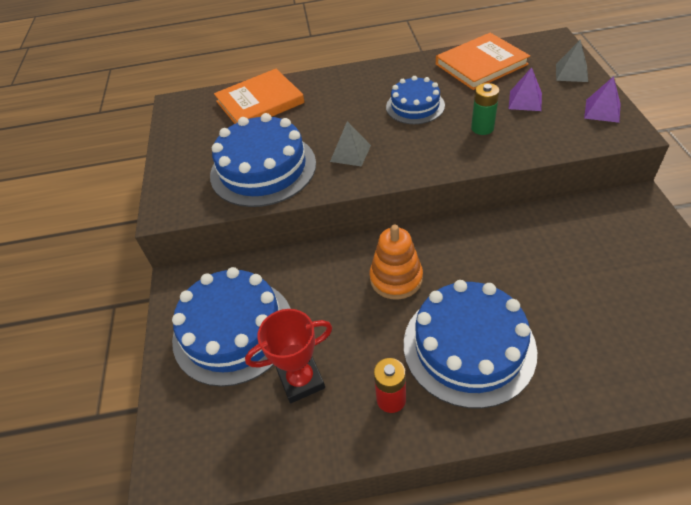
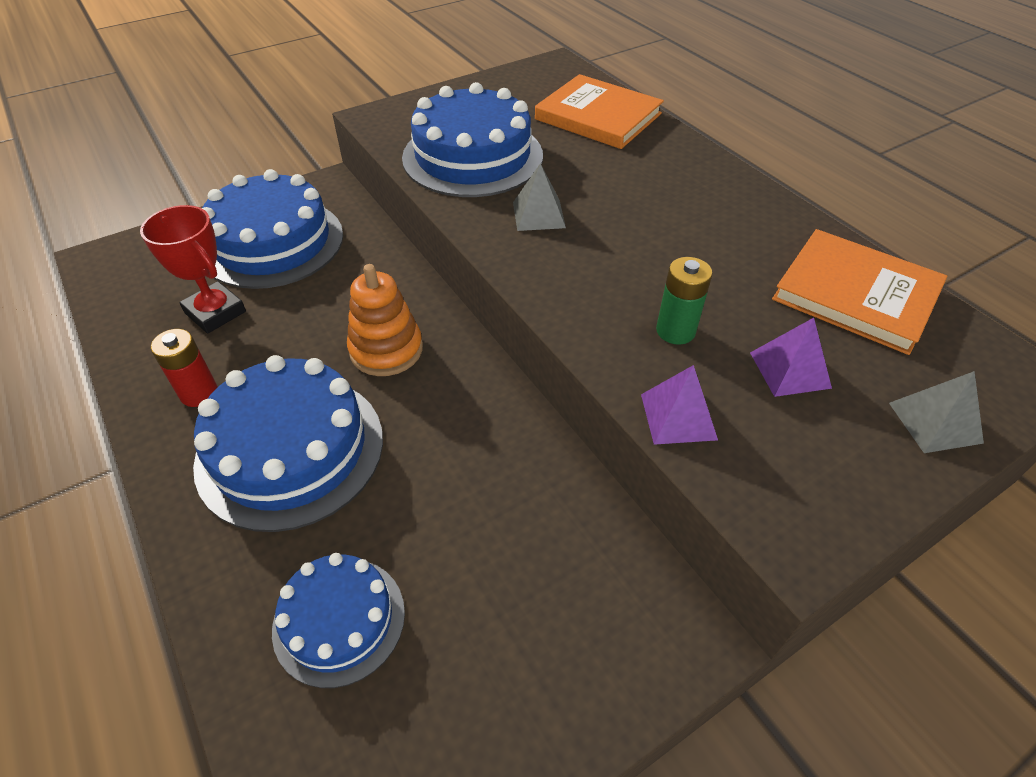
camera: 60 degrees right, 0 degrees up
blue cake [386,76,445,124] -> blue cake moved to [272,553,405,688]
purple pyramid [584,76,621,123] -> purple pyramid moved to [641,365,718,445]

